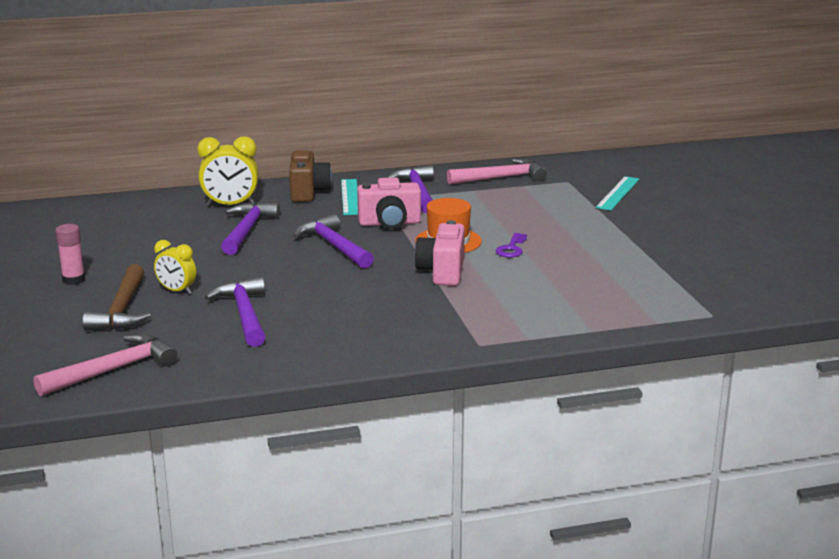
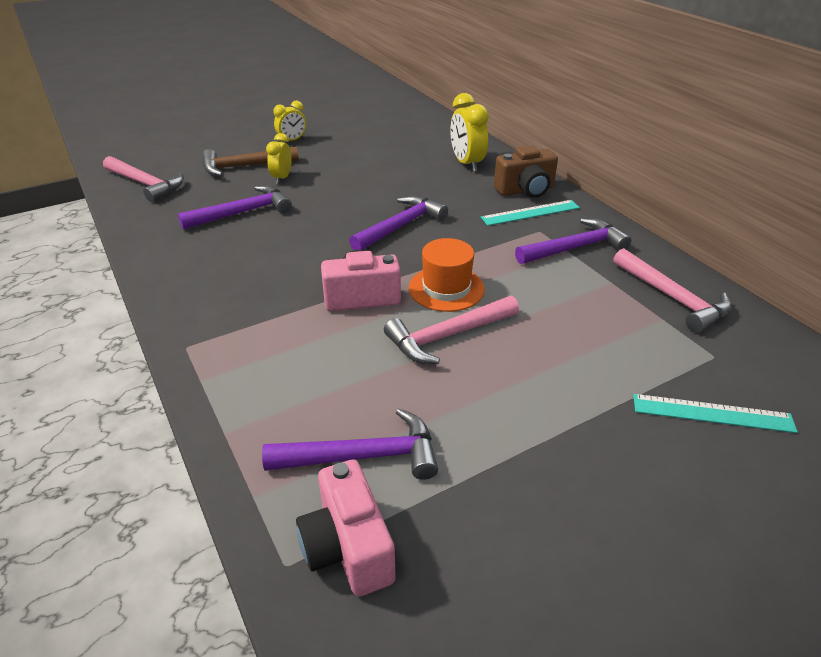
camera: 75 degrees right, 15 degrees up
pink glue stick [55,224,85,285] -> yellow clock [273,100,306,141]
purple hammer [221,202,280,255] -> purple hammer moved to [262,409,438,480]
pink camera [357,177,421,229] -> pink camera moved to [296,459,396,597]
purple key [495,233,527,258] -> pink hammer [384,296,519,364]

